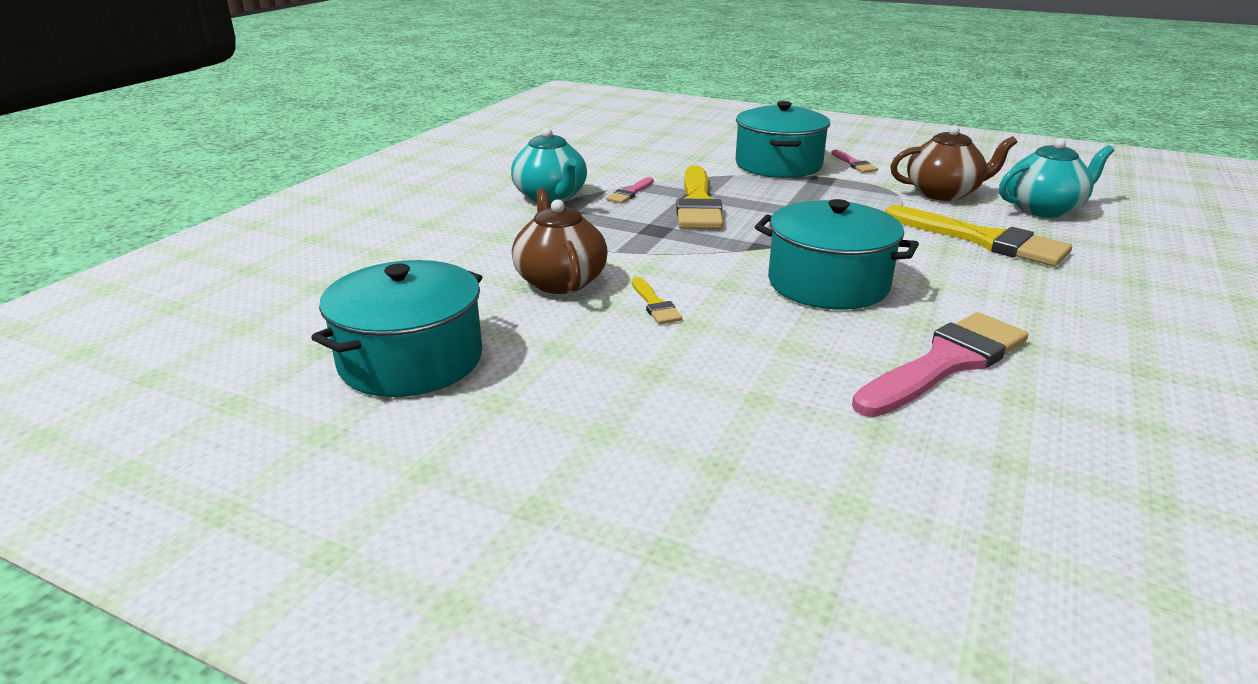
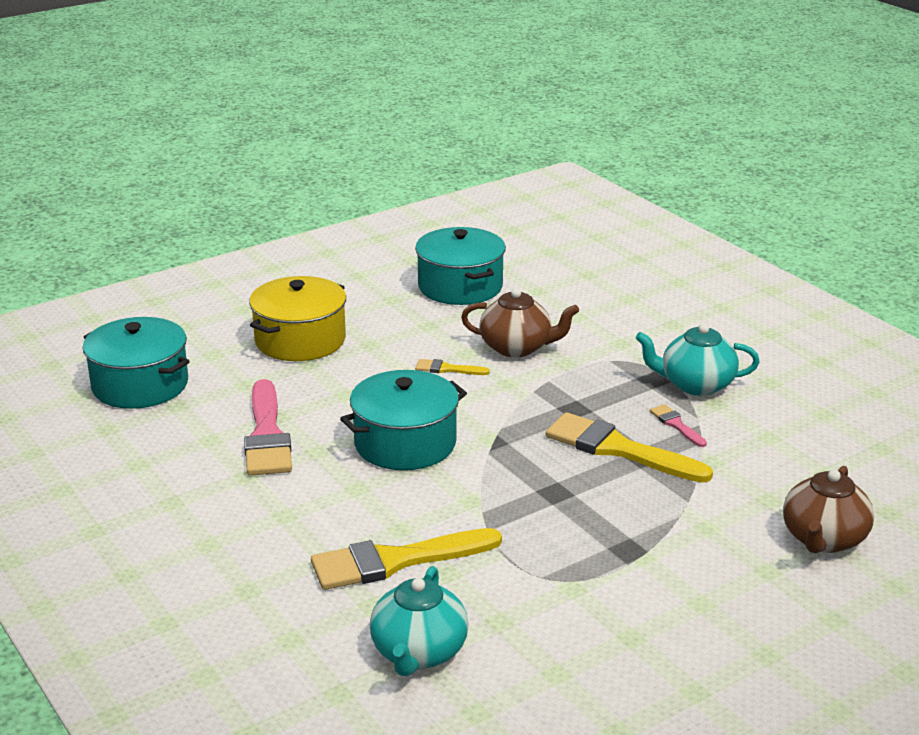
camera: 120 degrees right, 0 degrees up
turquoise pot [735,101,830,178] -> turquoise pot moved to [83,317,190,409]
pink brush [831,149,878,173] -> none
brown teapot [890,125,1017,201] -> brown teapot moved to [783,466,874,554]
none -> yellow pot [249,276,346,361]

